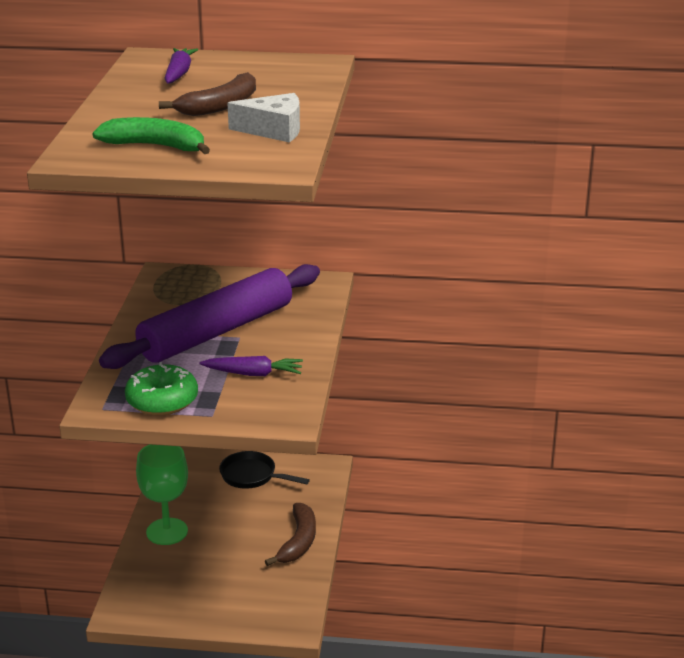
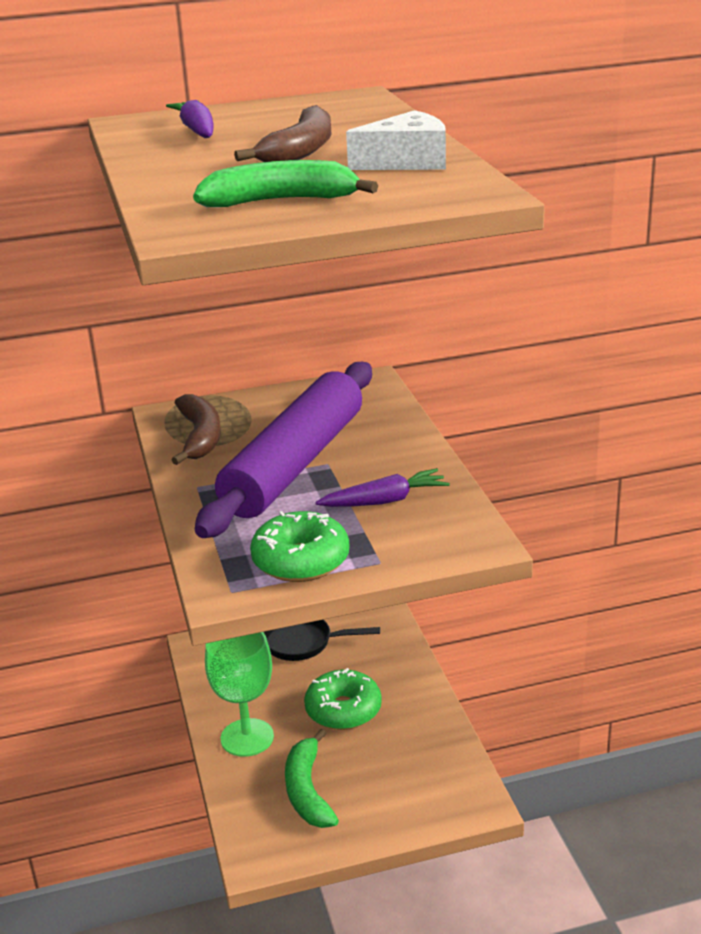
camera: 20 degrees left, 0 degrees up
brown banana [265,503,316,566] -> brown banana moved to [172,394,221,465]
none -> green banana [285,729,339,828]
none -> green donut [304,668,382,730]

